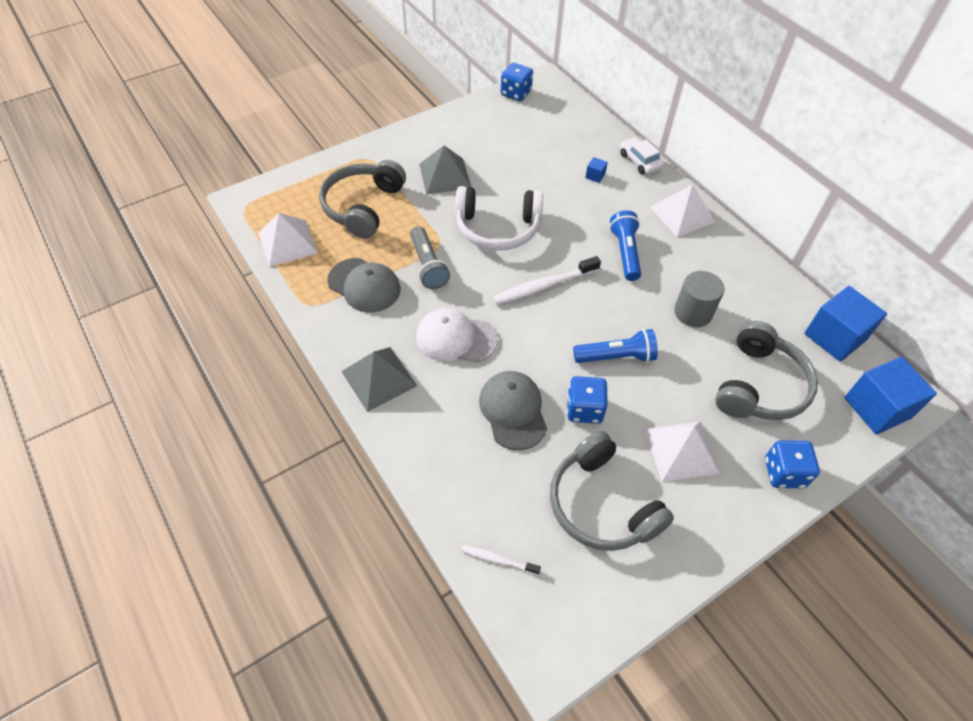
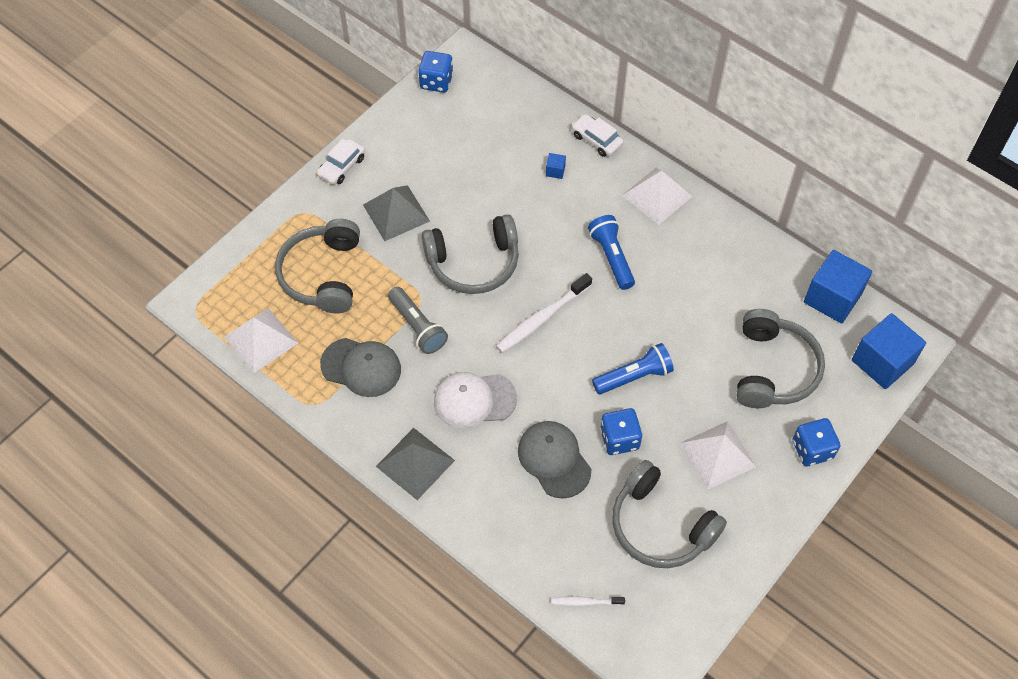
camera: 15 degrees left, 5 degrees up
white headphones [455,186,543,251] -> grey headphones [422,214,519,294]
grey cylinder [674,271,724,327] -> none
none -> white car [317,139,365,185]

